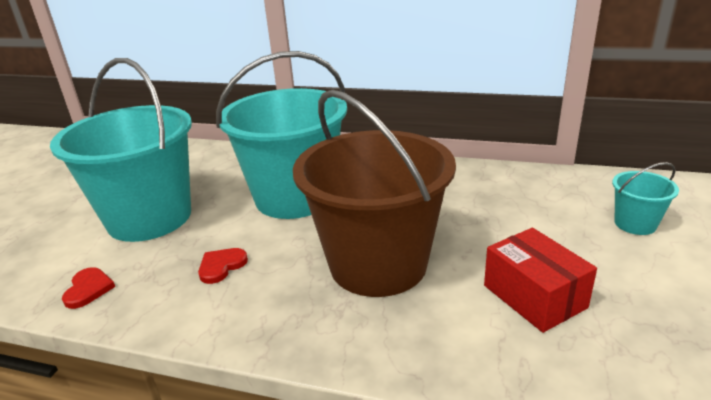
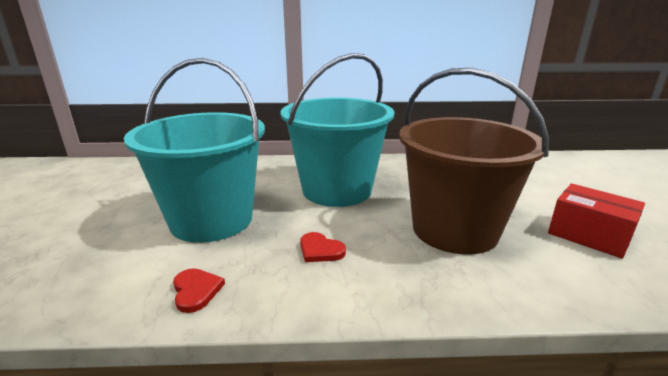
camera: 20 degrees left, 5 degrees down
red heart [198,248,248,284] -> red heart turned 75 degrees counterclockwise [300,232,346,262]
turquoise bucket [612,162,679,235] -> none

